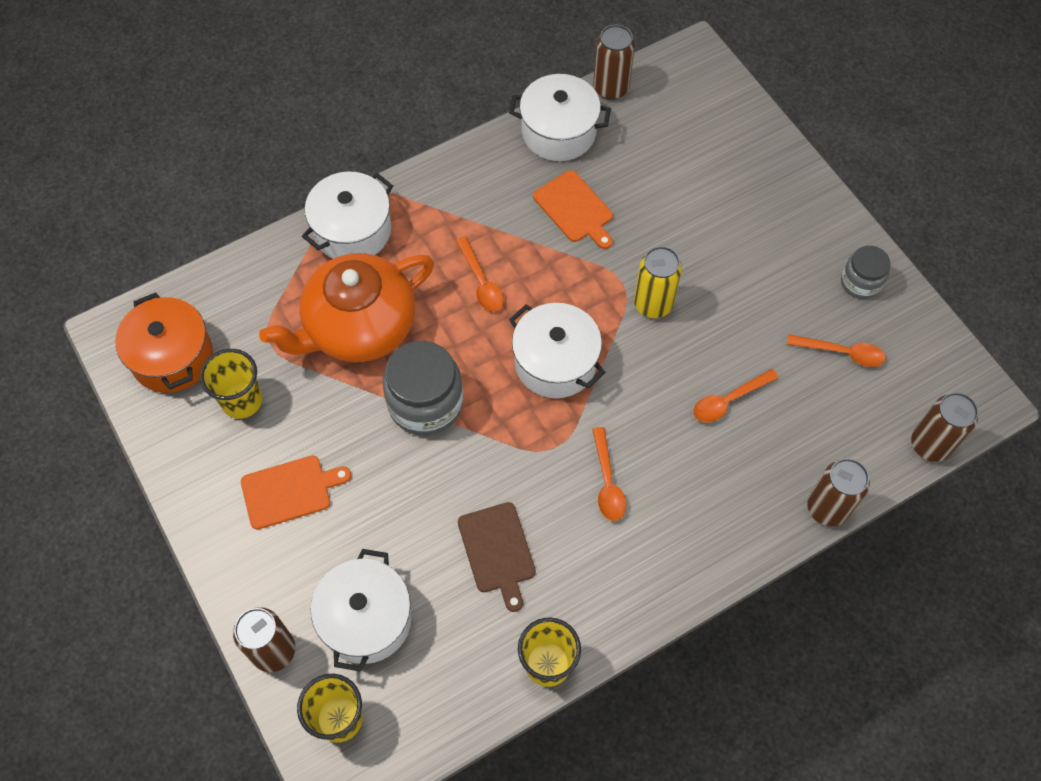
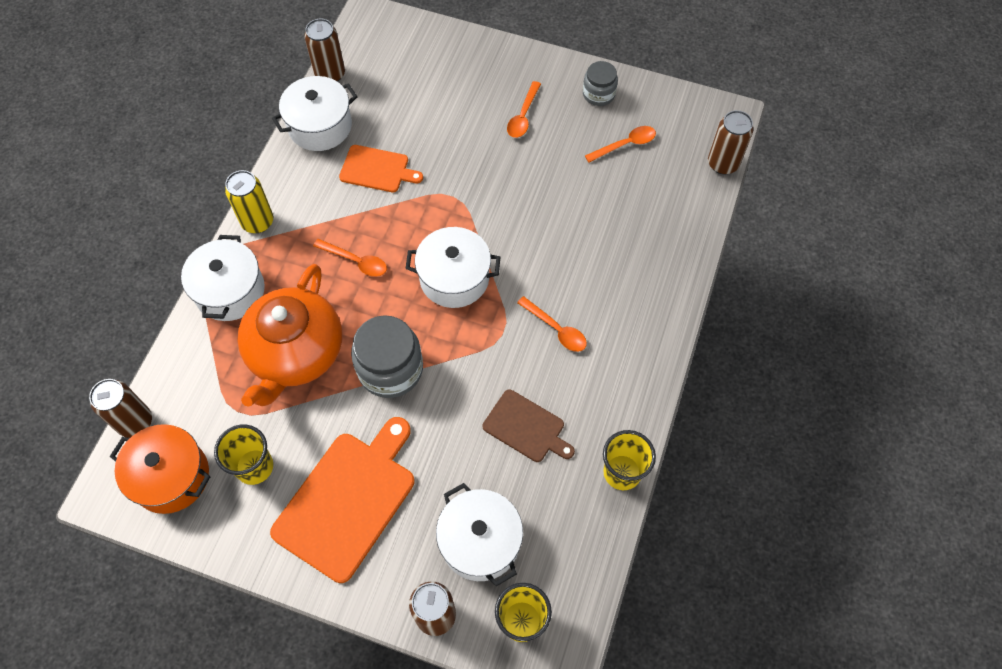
camera: 40 degrees left, 0 degrees up
orange cutting board [241,456,351,529] -> orange cutting board [270,417,414,583], size x1.78
yellow can [634,246,682,318] -> yellow can moved to [225,170,273,233]
orange spoon [693,369,779,423] -> orange spoon moved to [507,81,541,138]
brown can [807,458,870,526] -> brown can moved to [89,379,152,438]

